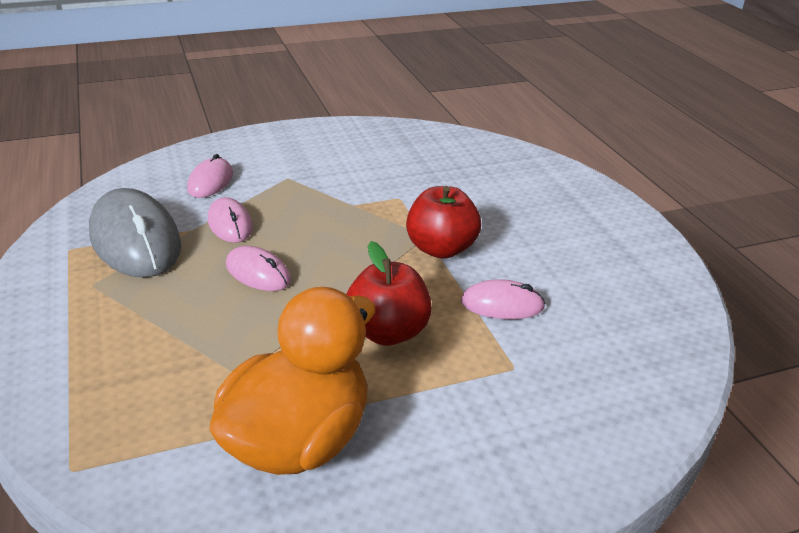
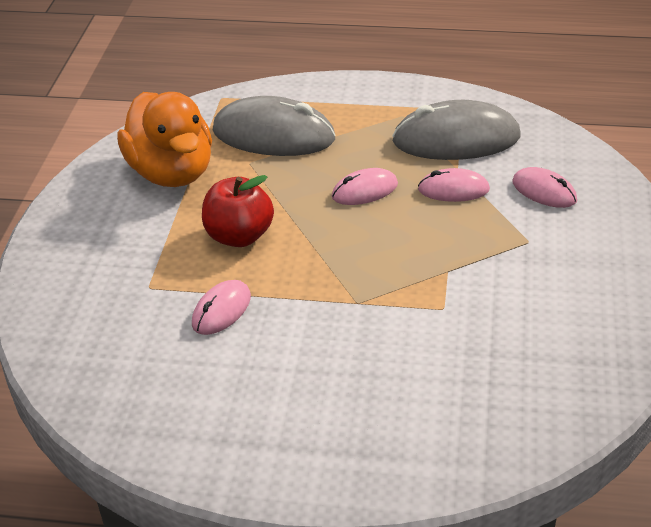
camera: 120 degrees right, 5 degrees up
red apple [406,186,481,259] -> none
none -> grey mouse [212,96,335,156]

